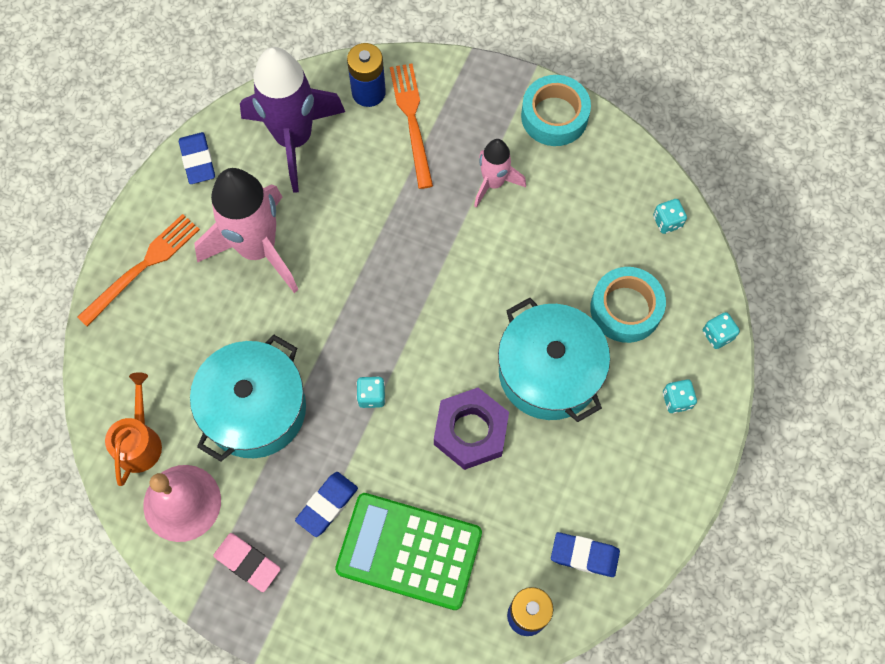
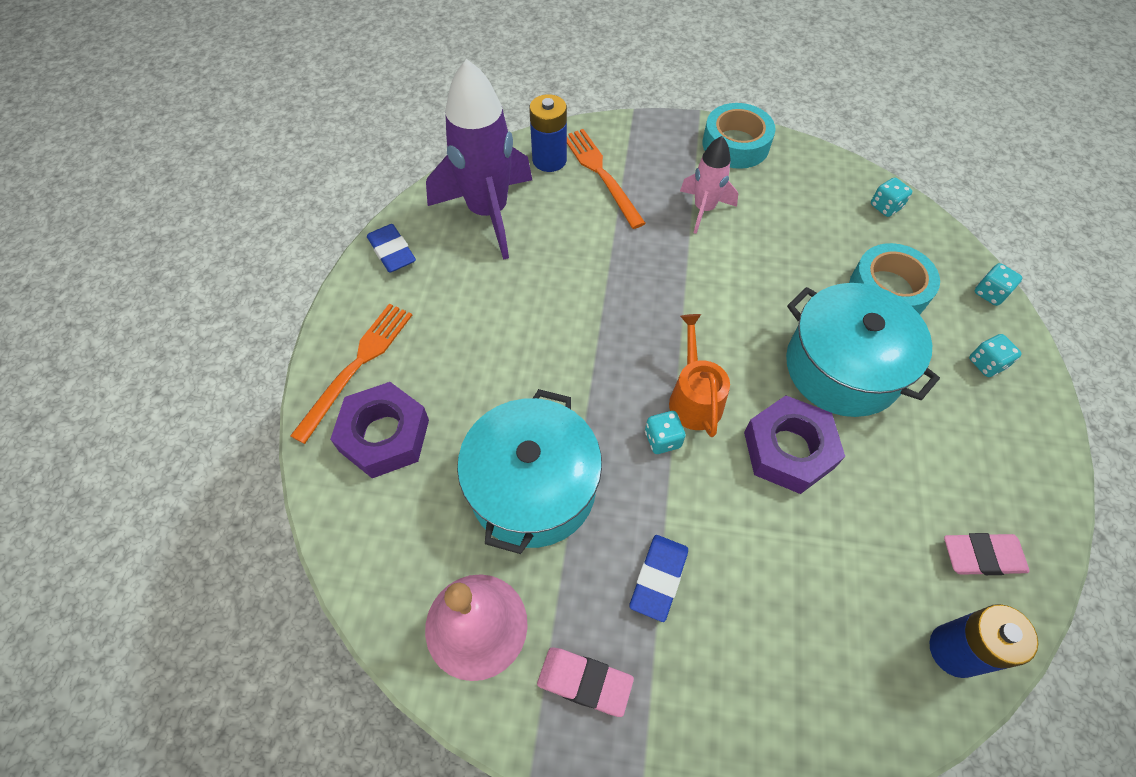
camera: 15 degrees left, 10 degrees down
orange watering can [105,372,162,486] -> orange watering can moved to [669,314,730,437]
pink rocket [194,168,298,293] -> none
green calculator [335,493,482,610] -> none
blue eraser [551,532,620,577] -> pink eraser [944,533,1029,575]
none -> purple nut [330,382,429,478]

